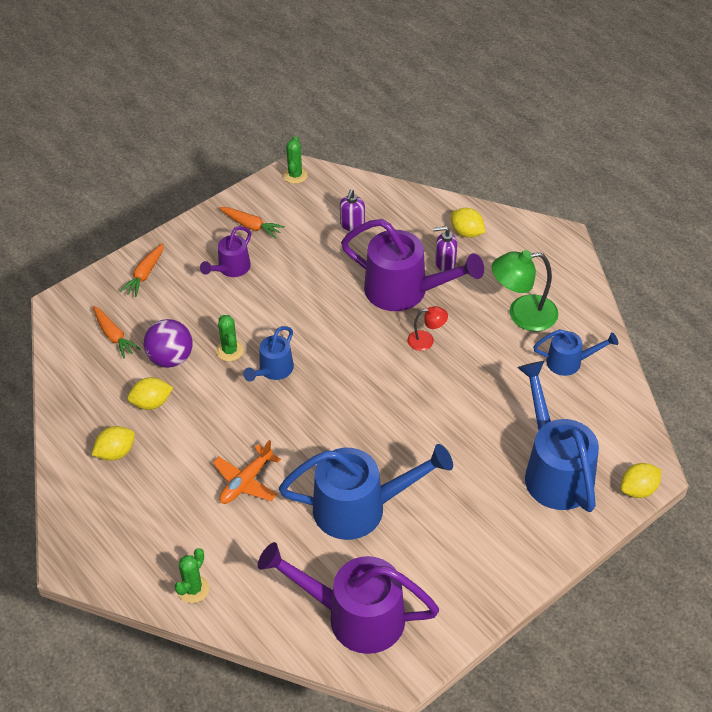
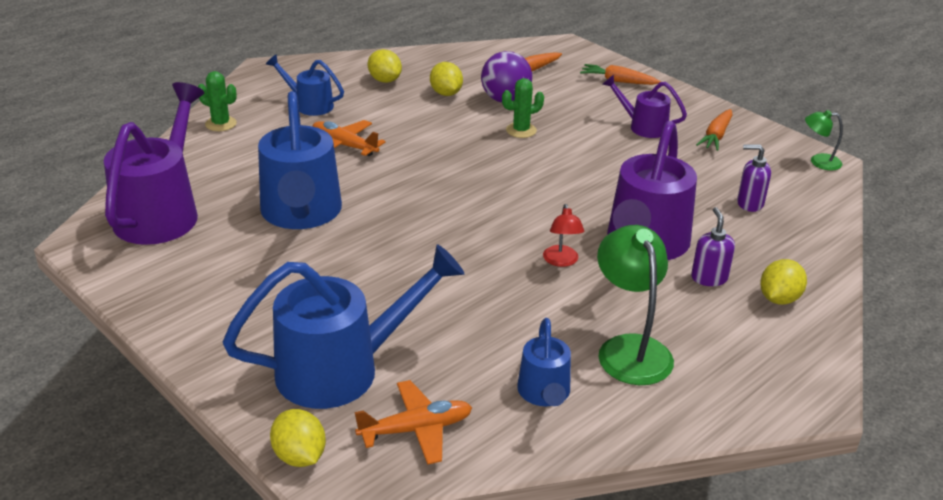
camera: 85 degrees right, 15 degrees down
blue watering can [243,326,294,382] -> blue watering can moved to [266,54,344,116]
green cactus [283,136,308,184] -> green lamp [805,110,843,170]
none -> orange plane [354,380,472,465]

